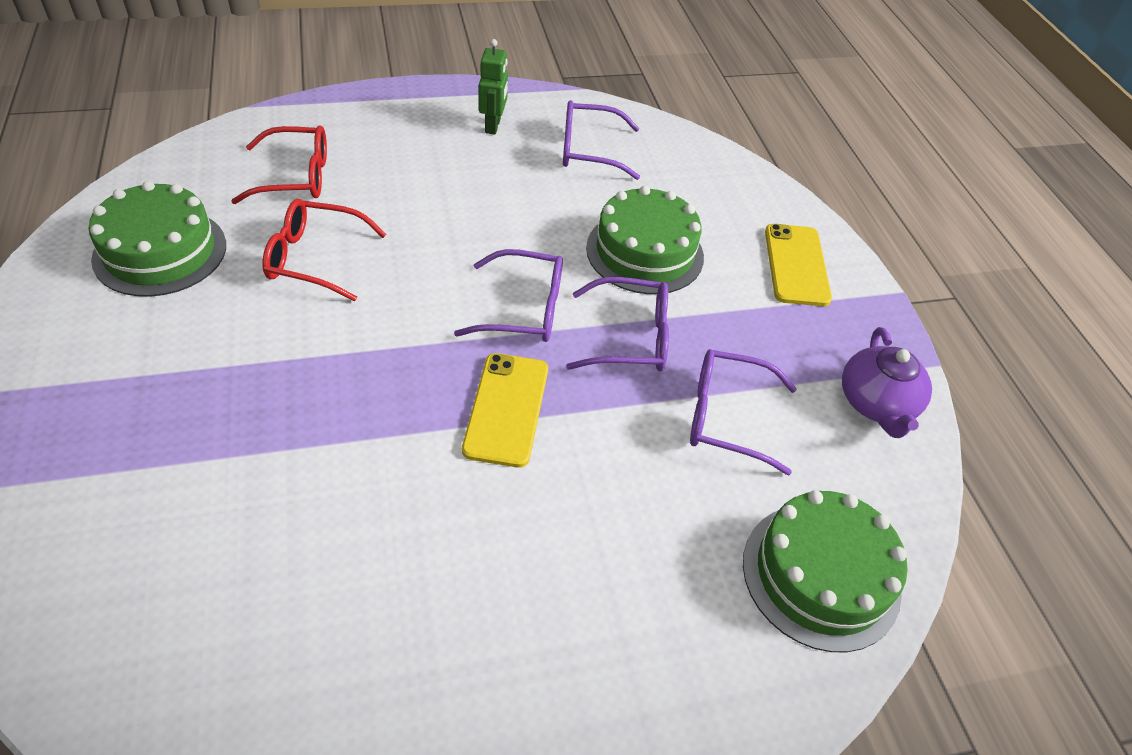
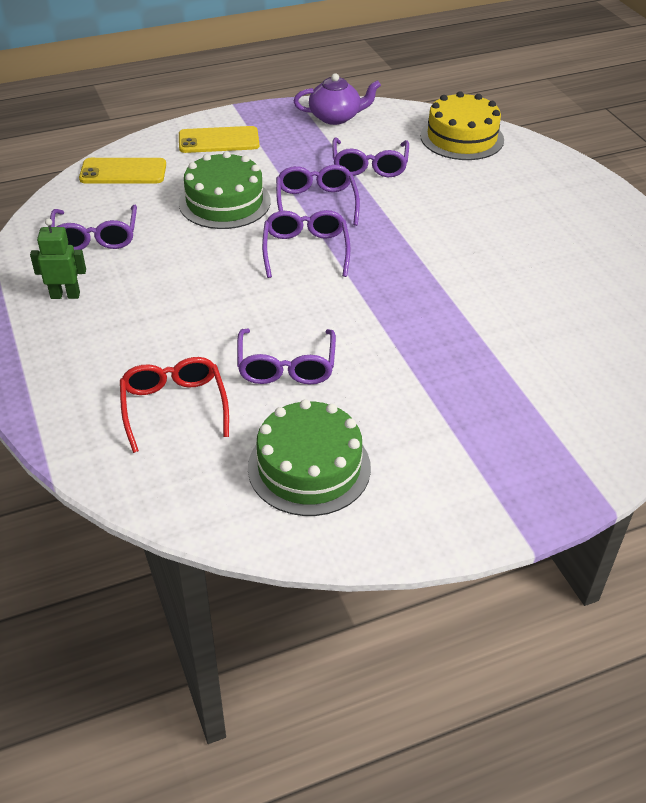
camera: 95 degrees left, 5 degrees down
red glasses [262,199,387,301] -> purple glasses [237,329,336,384]
yellow phone [462,353,548,468] -> yellow phone moved to [79,158,166,183]
green cake [743,490,908,652] -> yellow cake [420,91,504,160]

